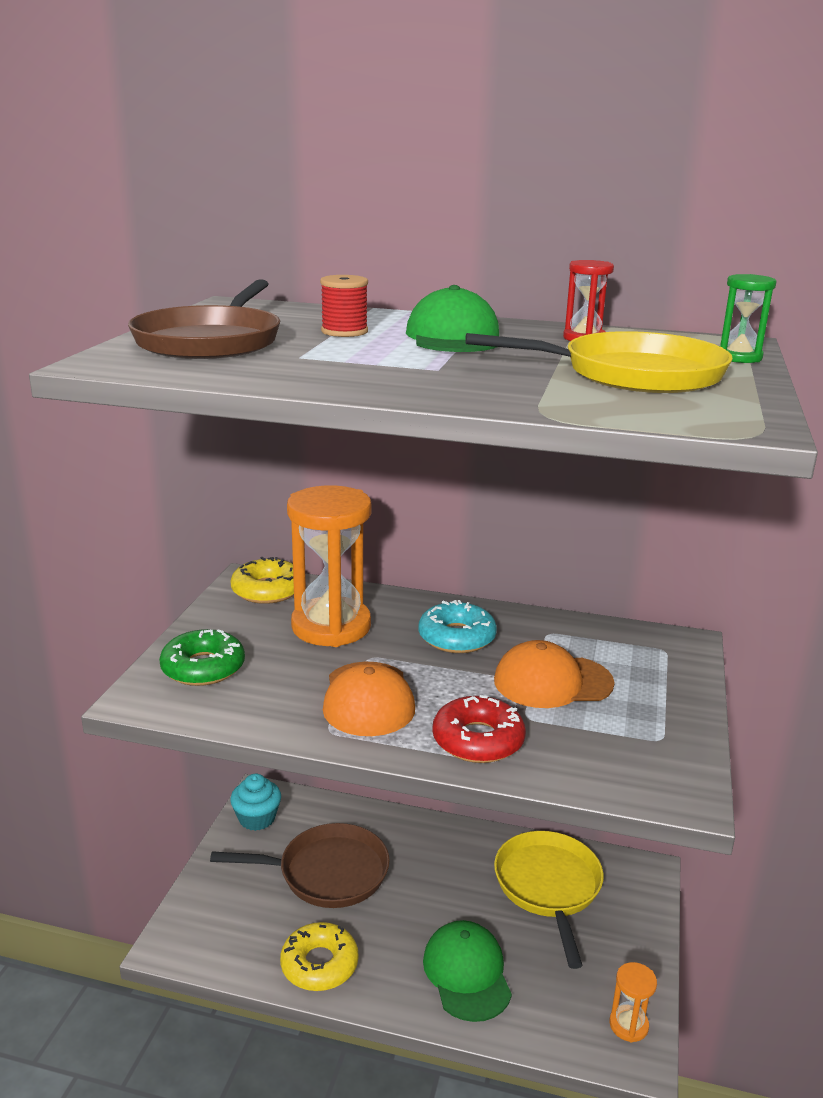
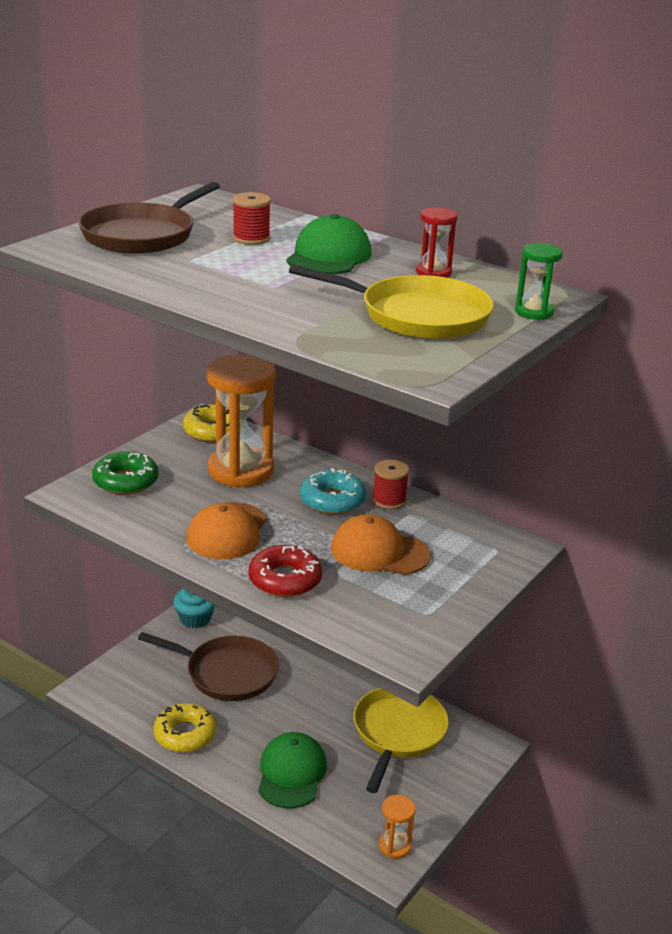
camera: 20 degrees right, 5 degrees up
none -> red spool [372,459,409,509]

